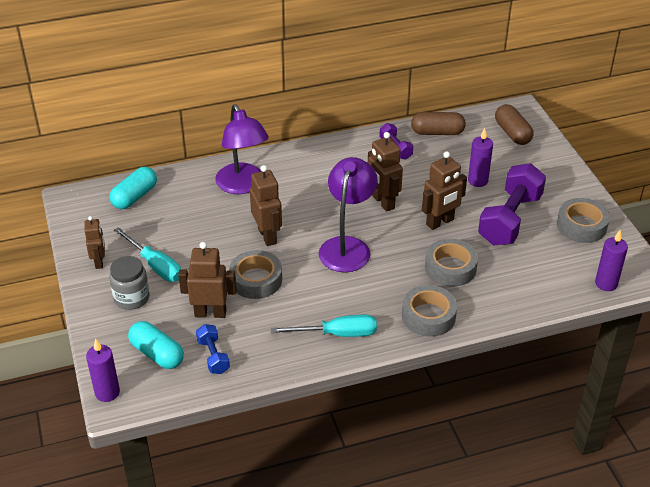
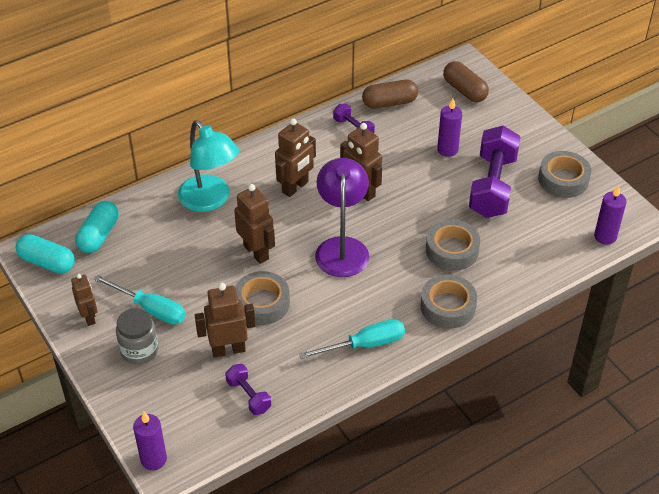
camera: 15 degrees left, 5 degrees up
turquoise capsule [128,321,184,369] -> turquoise capsule moved to [16,234,75,274]
blue dumbbell [196,324,230,374] -> purple dumbbell [225,364,271,415]
purple lamp [215,104,269,194] -> turquoise lamp [178,120,239,212]
brown robot [422,151,467,230] -> brown robot moved to [275,118,316,197]

